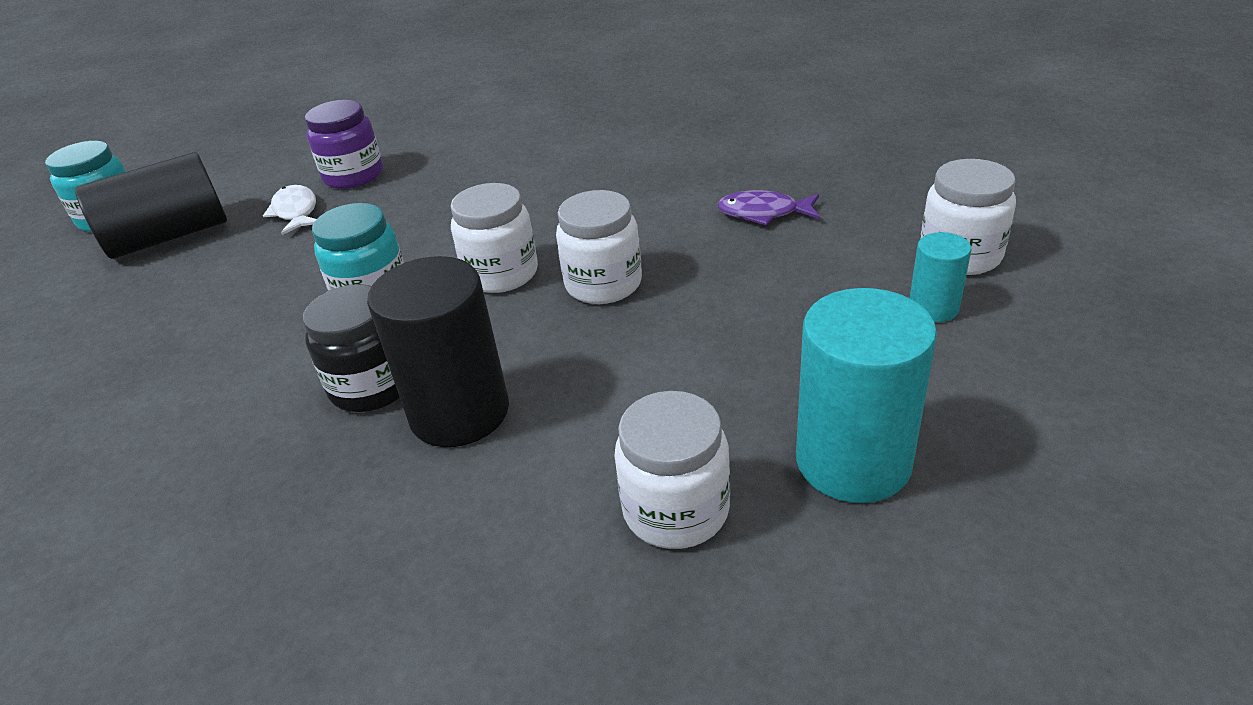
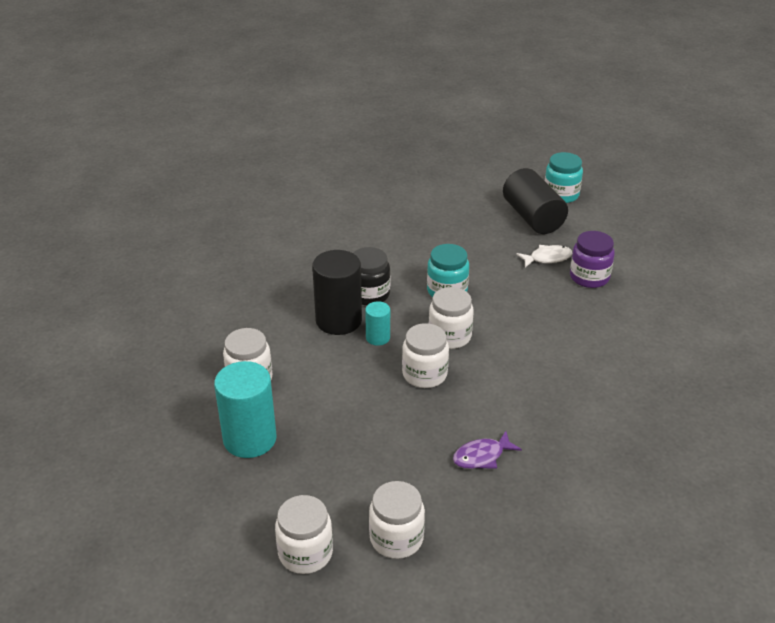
camera: 95 degrees right, 0 degrees up
purple fish [717,190,820,226] -> purple fish turned 135 degrees counterclockwise [453,431,522,469]
turquoise cylinder [910,232,972,322] -> turquoise cylinder moved to [365,301,390,346]
none -> white jar [275,495,333,574]

